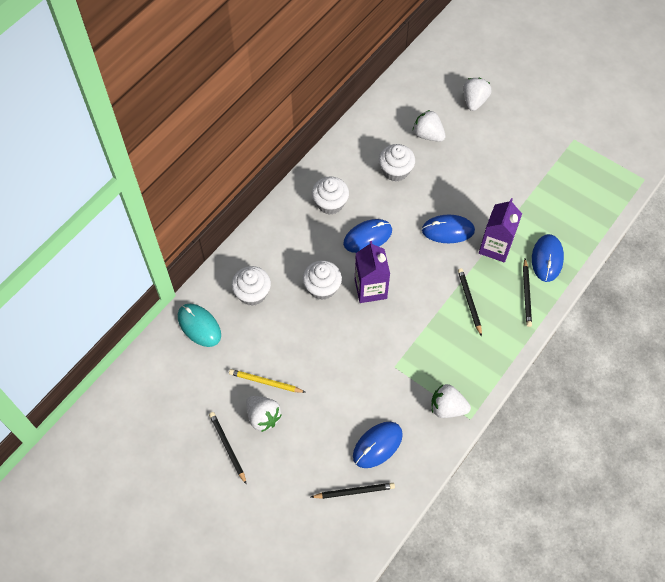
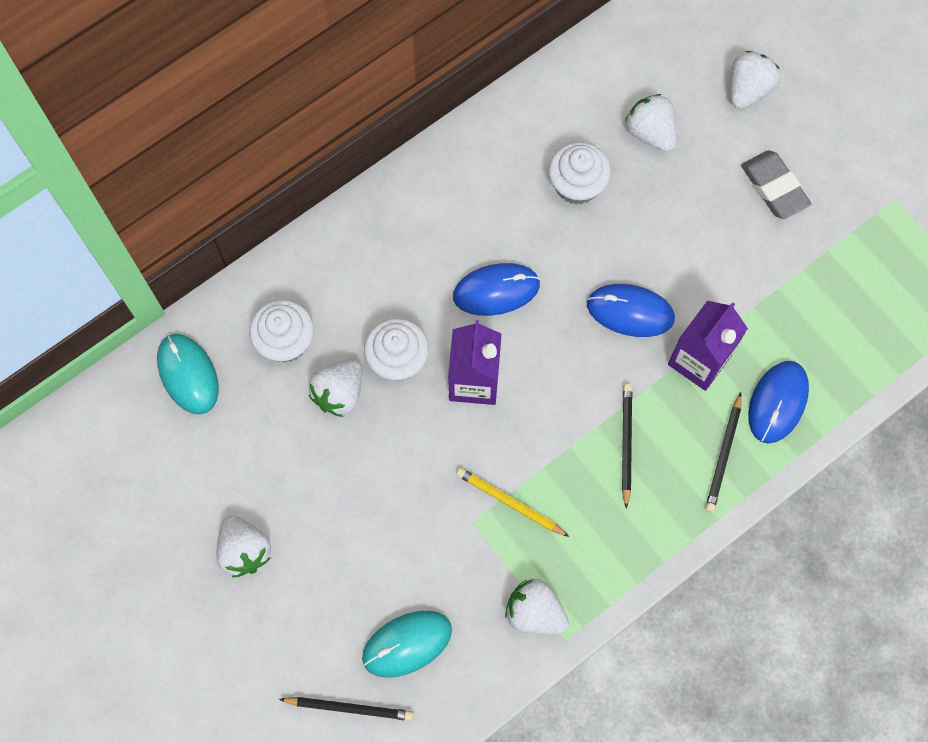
camera: 15 degrees right, 10 degrees up
black pencil [209,412,247,485] -> none
yellow pencil [229,369,306,393] -> yellow pencil moved to [456,468,570,537]
white cupcake [312,177,349,215] -> none
blue mouse [353,422,403,468] -> turquoise mouse [362,610,452,678]
none -> white strawberry [309,359,362,417]
none -> grey eraser [741,150,811,219]

